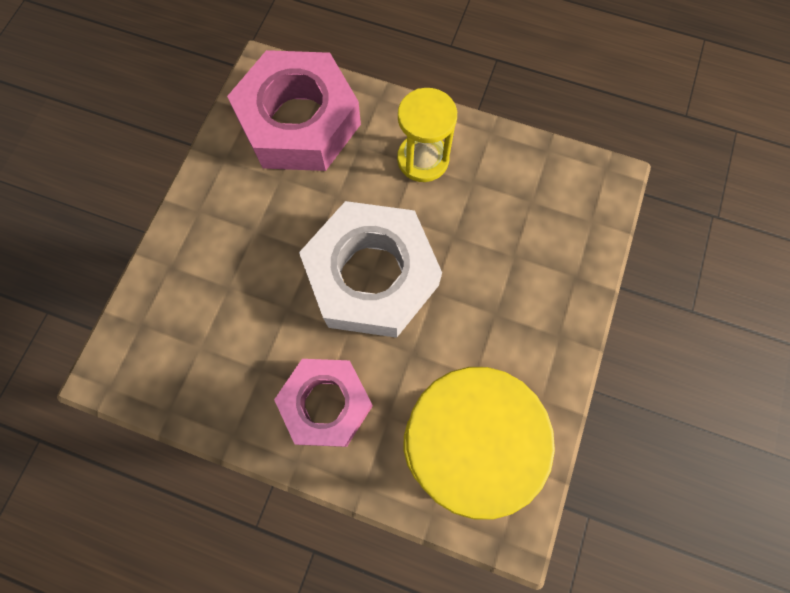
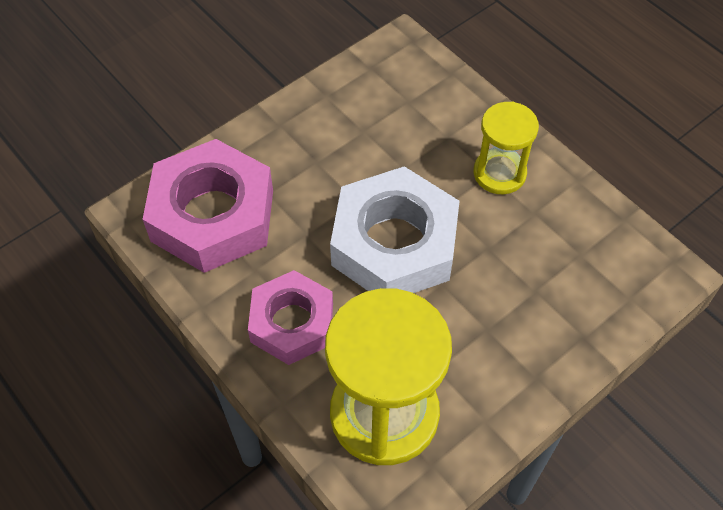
camera: 30 degrees right, 15 degrees down
pink nut [227,50,361,171] -> pink nut moved to [143,139,273,273]

